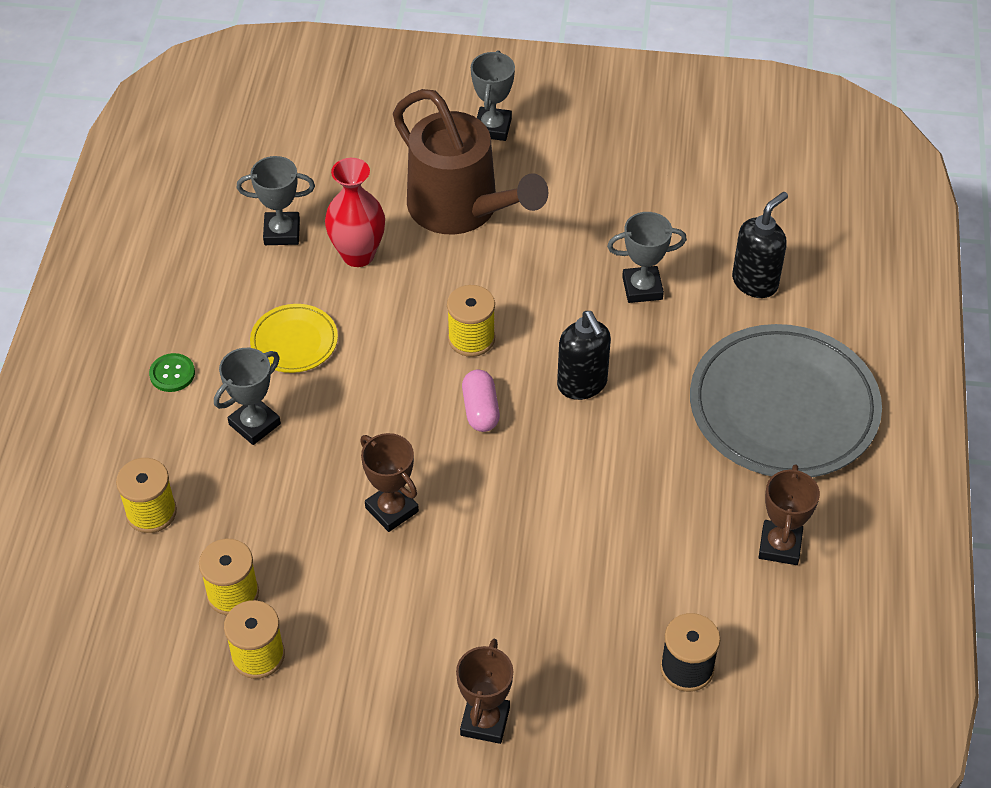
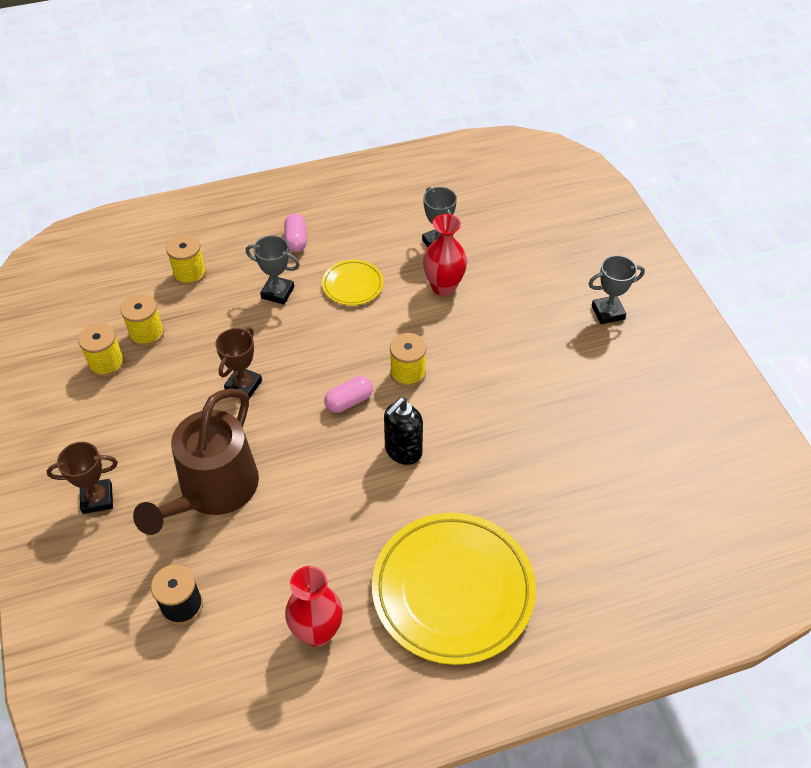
camera: 65 degrees right, 0 degrees up
green button [149,353,195,392] -> pink capsule [284,214,307,252]
brown watering can [393,89,548,235] -> brown watering can moved to [133,389,259,535]
grey trophy [607,212,687,303] -> none
grey plate [690,324,882,477] -> yellow plate [372,513,536,665]
black soap dispenser [732,192,788,298] -> none
brown trophy [759,464,820,565] -> red vase [285,566,343,647]

